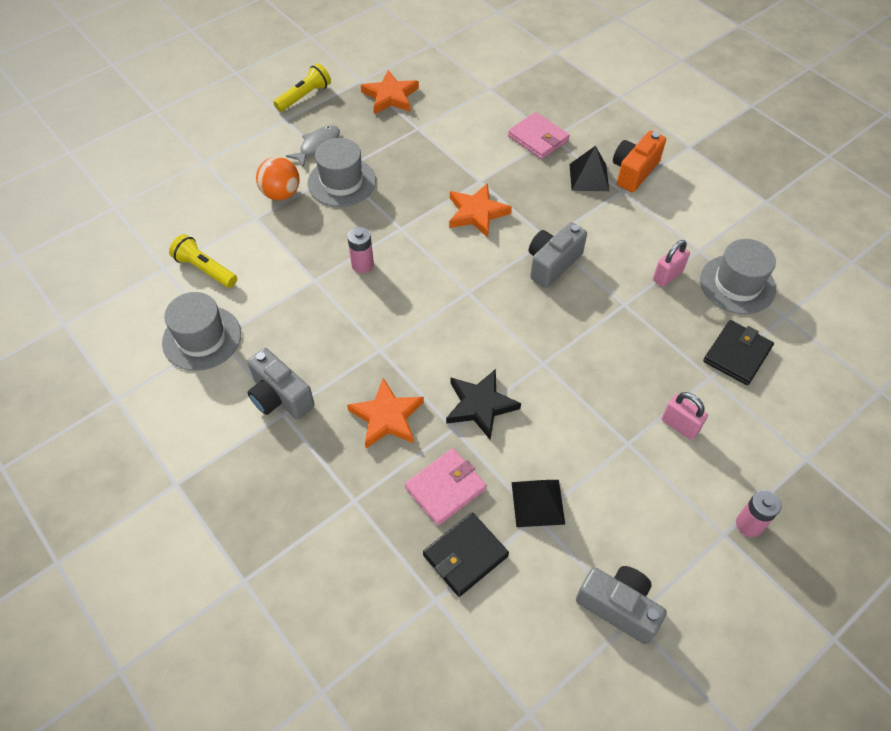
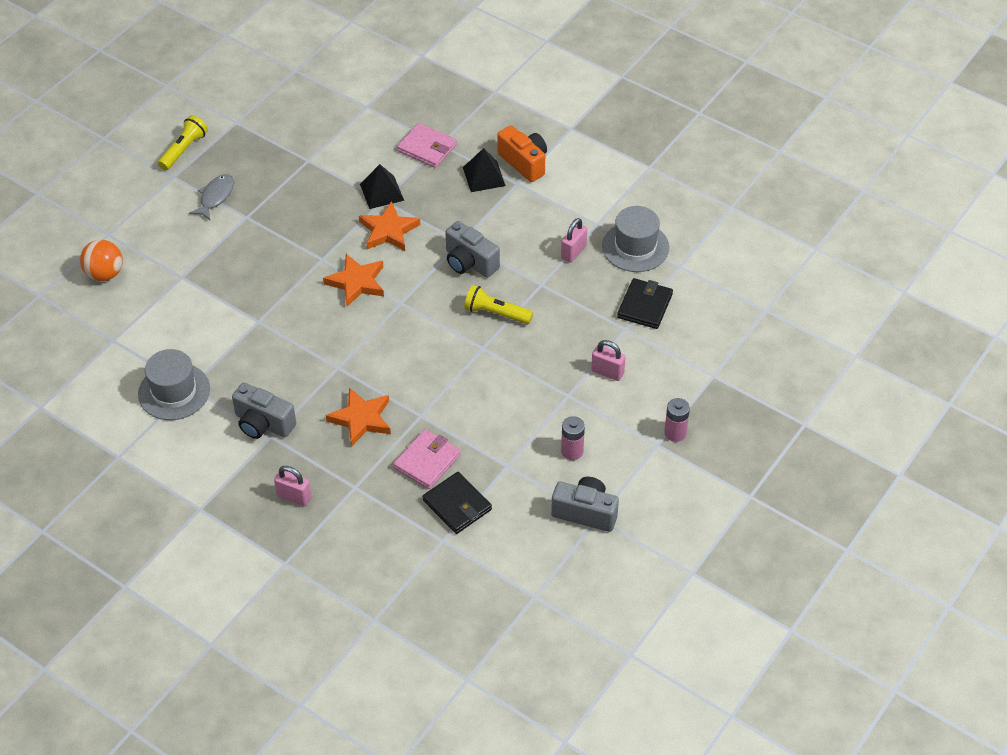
camera: 15 degrees left, 5 degrees down
yellow flashlight [169,234,237,288] -> yellow flashlight moved to [464,285,533,324]
orange ball [256,157,299,200] -> orange ball moved to [80,240,123,281]
grey hat [308,138,376,207] -> none
pink battery [347,227,374,274] -> pink battery moved to [561,416,585,460]
orange star [361,70,419,114] -> orange star moved to [323,254,384,307]
black wallet [423,512,509,597] -> black wallet turned 75 degrees counterclockwise [423,472,492,534]
black star [446,369,521,440] -> none
black pyramid [511,480,565,527] -> black pyramid moved to [360,164,404,209]
grey camera [529,222,587,288] -> grey camera turned 75 degrees counterclockwise [445,221,500,278]
orange camera [613,131,666,192] -> orange camera turned 120 degrees clockwise [497,125,547,182]
none -> pink padlock [274,466,311,506]

